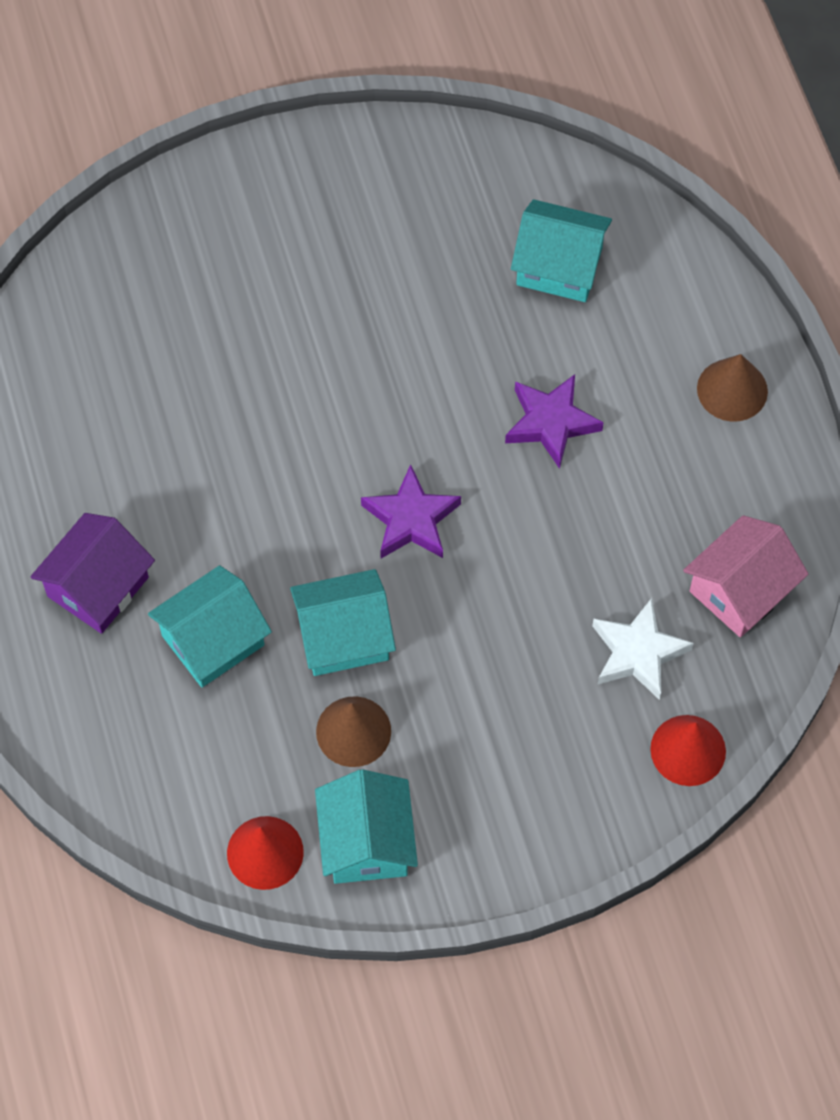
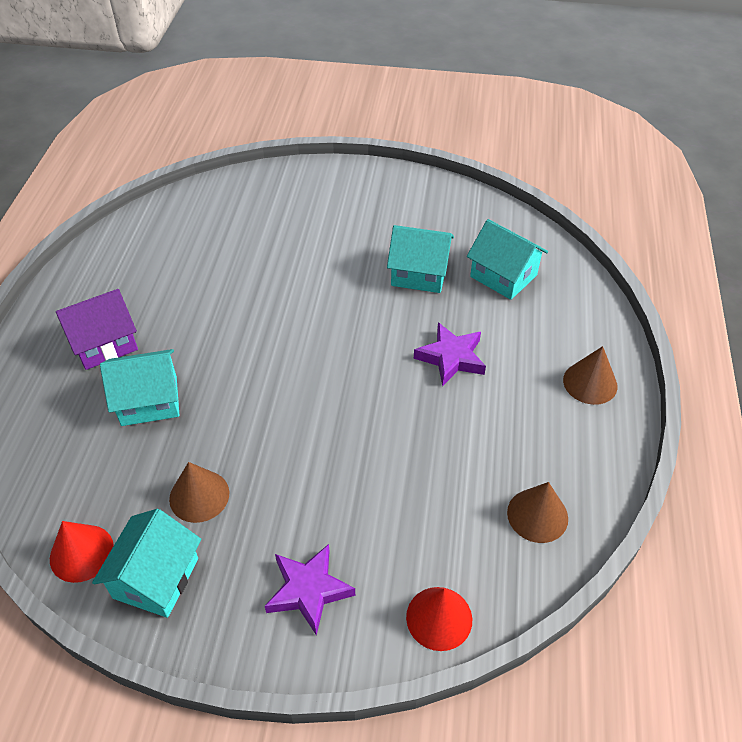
camera: 25 degrees right, 15 degrees down
turquoise house [290,569,396,676] -> turquoise house moved to [387,225,454,293]
purple star [361,464,461,558] -> purple star moved to [265,544,355,636]
white star [592,598,694,700] -> none
pink house [683,515,808,637] -> brown cone [507,482,568,543]

